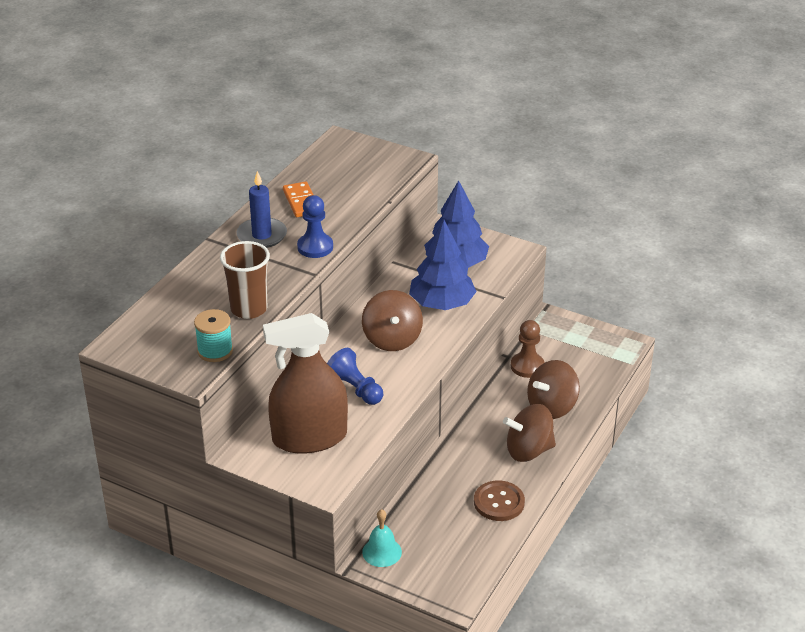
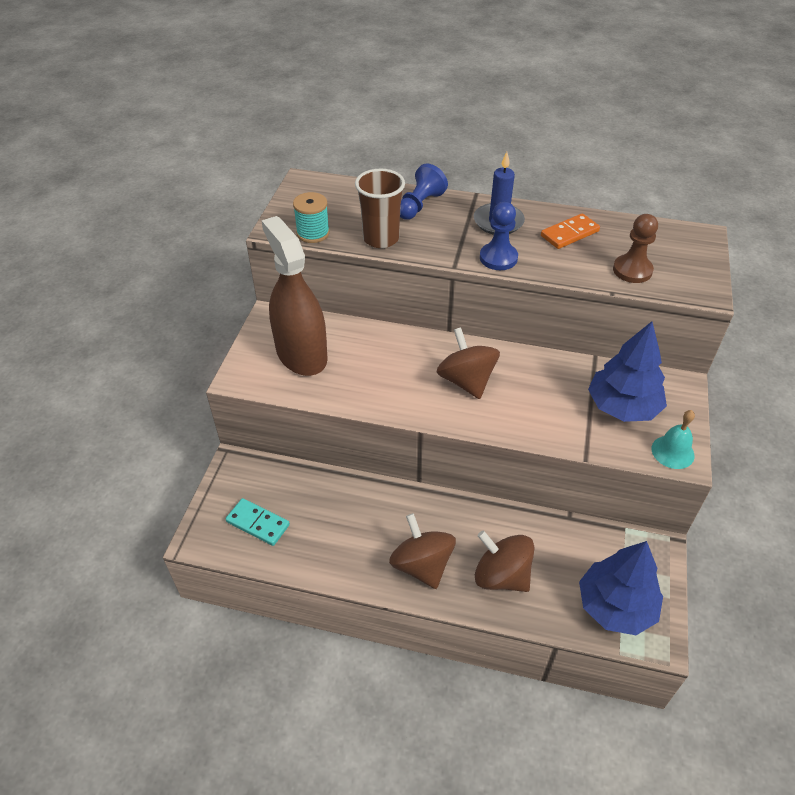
camera: 75 degrees right, 10 degrees up
blue pawn [327,348,383,405] -> blue pawn moved to [400,164,448,220]
brown spinning top [362,290,423,351] -> brown spinning top turned 90 degrees clockwise [437,327,500,399]
turquoise bell [362,509,402,567] -> turquoise bell moved to [652,410,695,469]
blue tree [409,220,477,310] -> blue tree moved to [579,541,663,635]
brown button [474,480,525,521] -> none
brown pawn [511,320,545,378] -> brown pawn moved to [613,214,658,283]
none -> turquoise domino [226,498,290,546]

